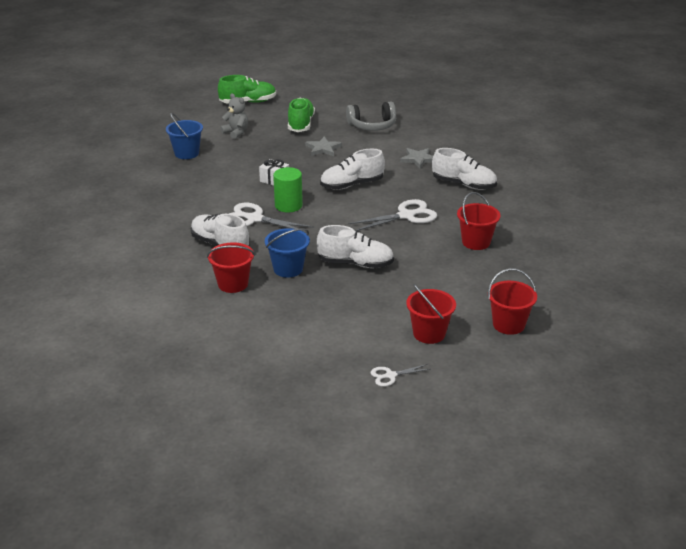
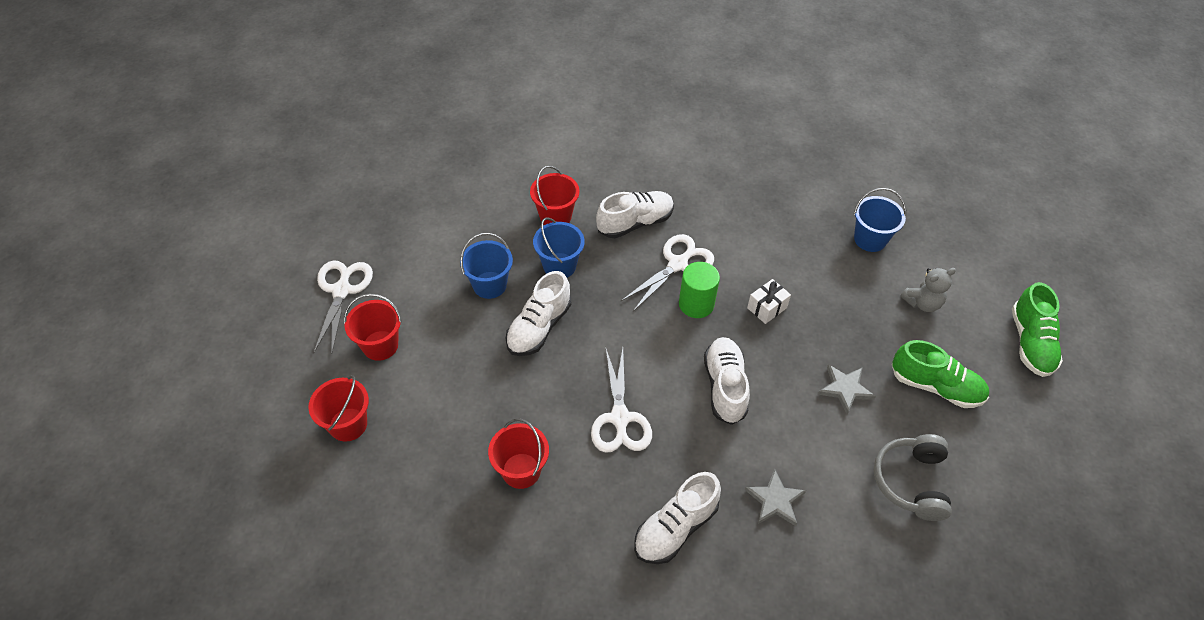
camera: 110 degrees right, 20 degrees up
white scissors [371,364,430,387] -> white scissors [314,261,373,355], size x1.89
none -> blue bucket [460,233,513,299]

